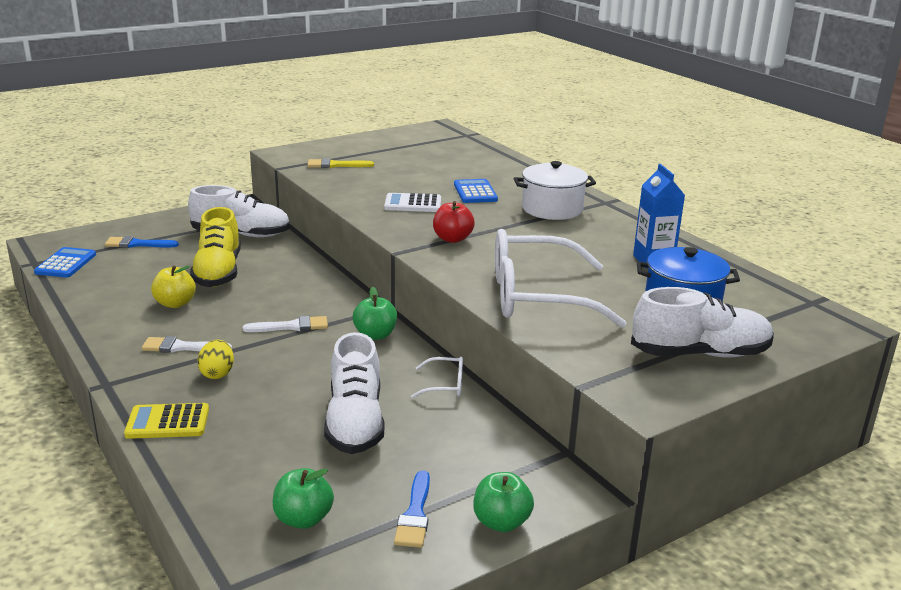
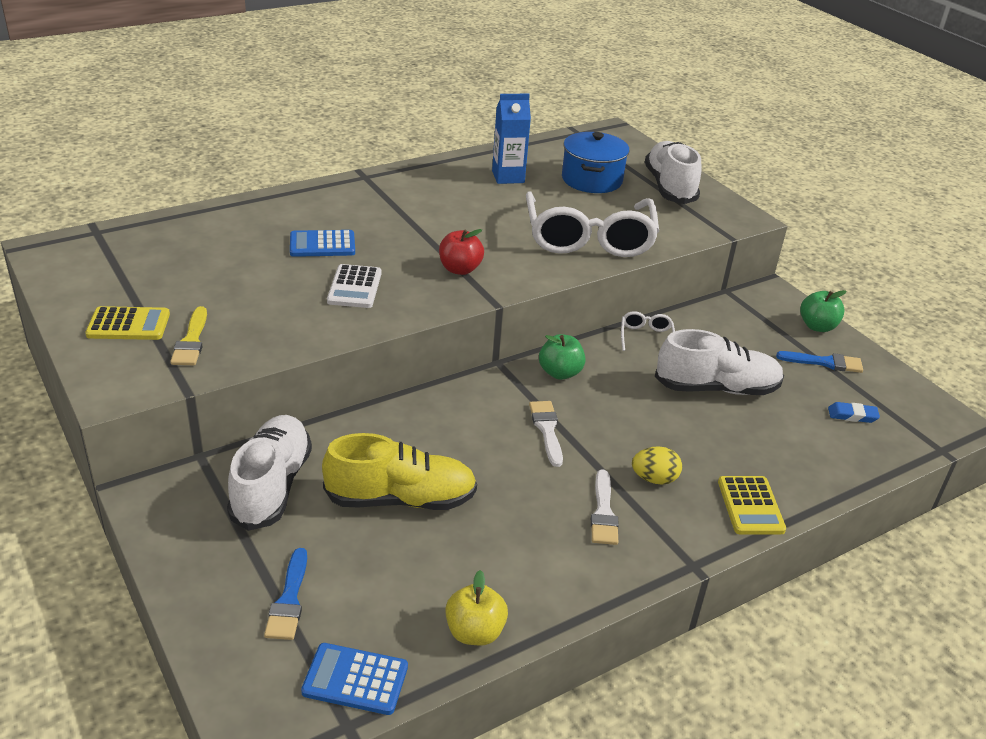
camera: 90 degrees left, 10 degrees up
yellow apple [151,265,196,308] -> yellow apple moved to [445,570,508,646]
green apple [273,468,334,529] -> blue eraser [828,402,880,423]
white pot [514,161,596,220] -> none
none -> yellow calculator [85,306,170,340]

